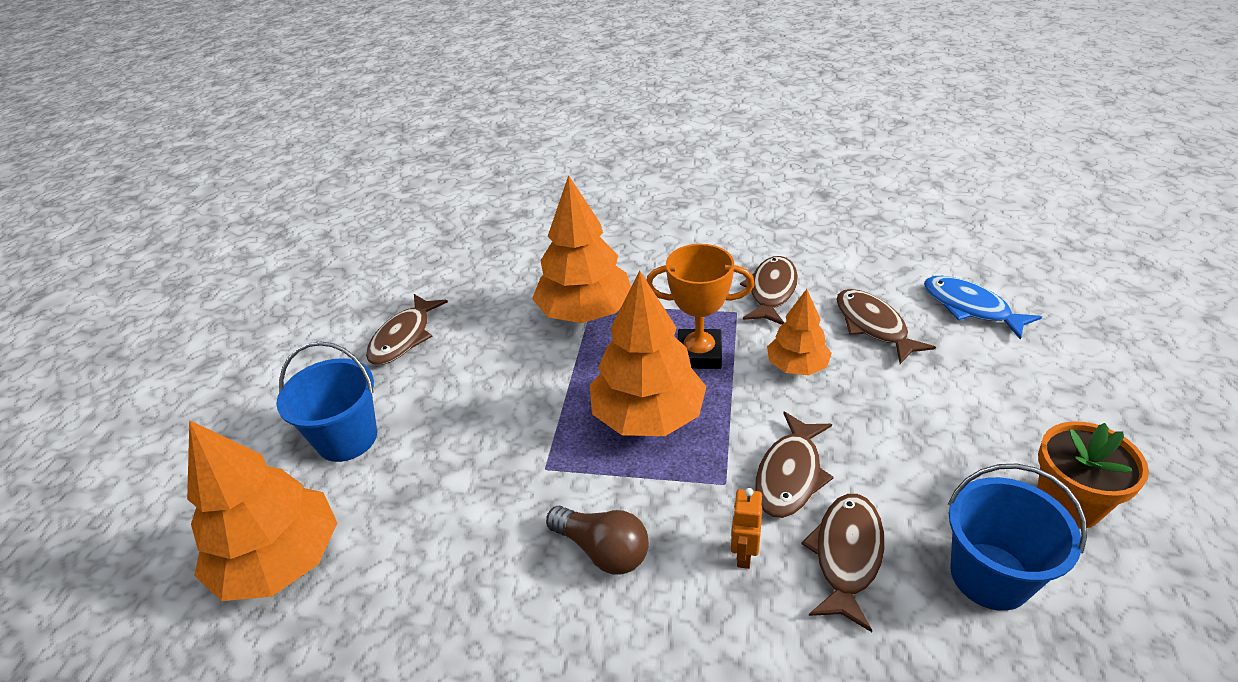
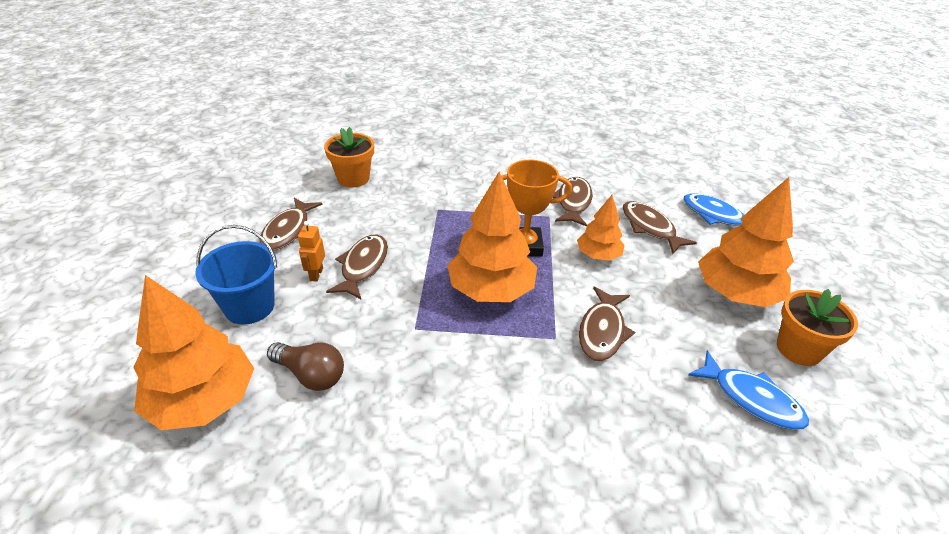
camera: 10 degrees left, 0 degrees up
orange tree [532,175,631,323] -> orange tree moved to [698,177,794,307]
brown light bulb [546,506,649,574] -> brown light bulb moved to [267,342,344,391]
orange robot [731,488,762,569] -> orange robot moved to [298,221,325,281]
brown fish [801,494,885,632] -> brown fish moved to [326,235,388,299]
blue bucket [948,464,1087,611] -> blue fish [688,351,809,430]
none -> orange flower pot [324,127,374,188]

